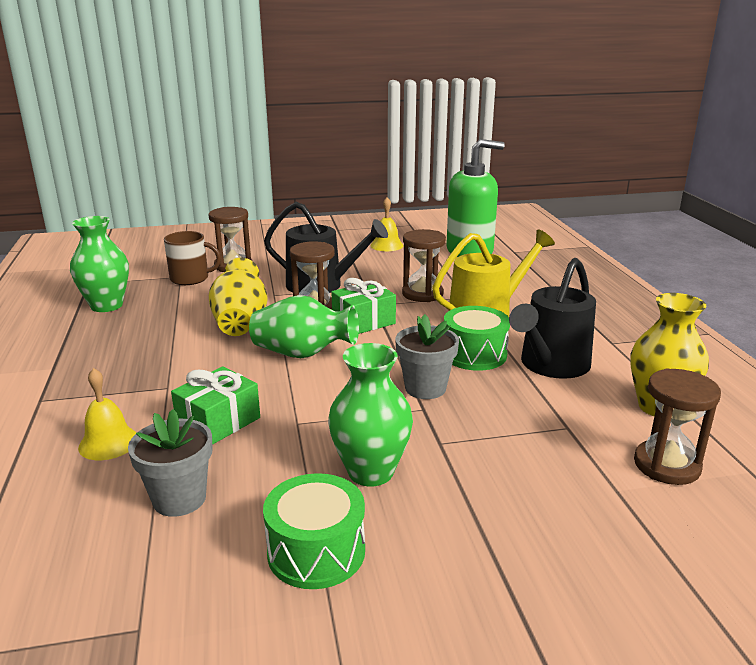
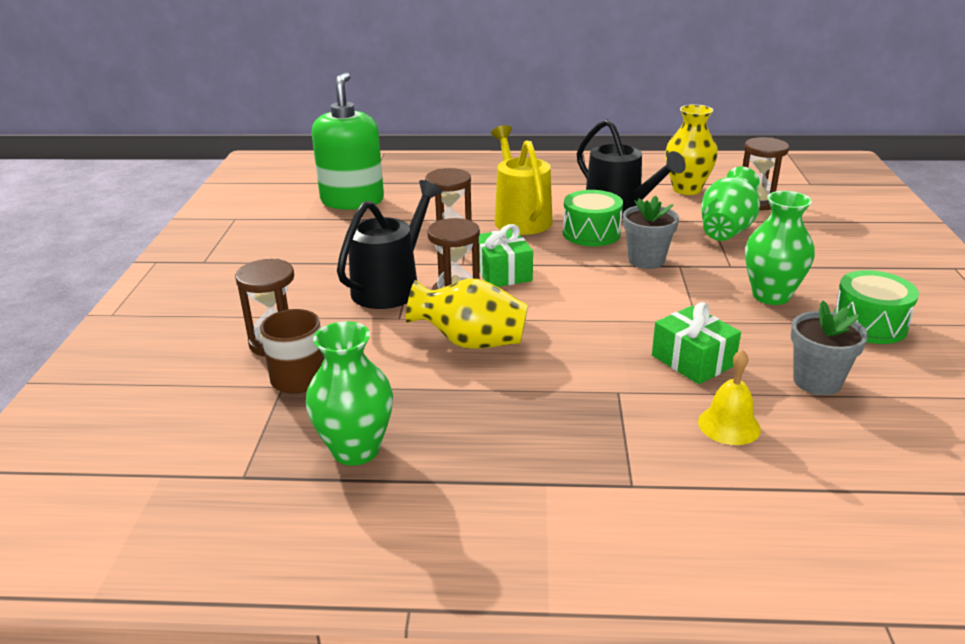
camera: 75 degrees left, 5 degrees up
green vase [249,295,359,358] -> green vase moved to [701,166,760,241]
yellow bell [370,197,403,251] -> none

